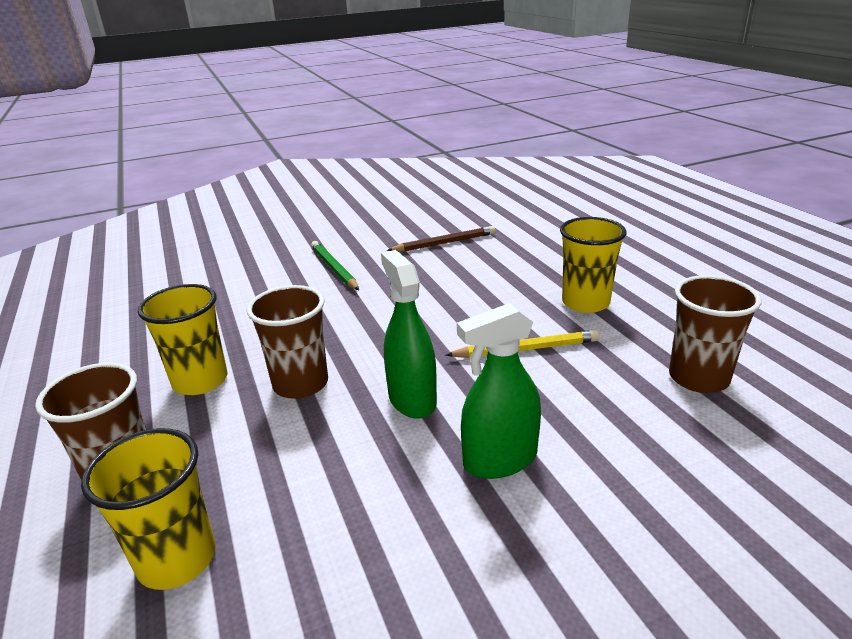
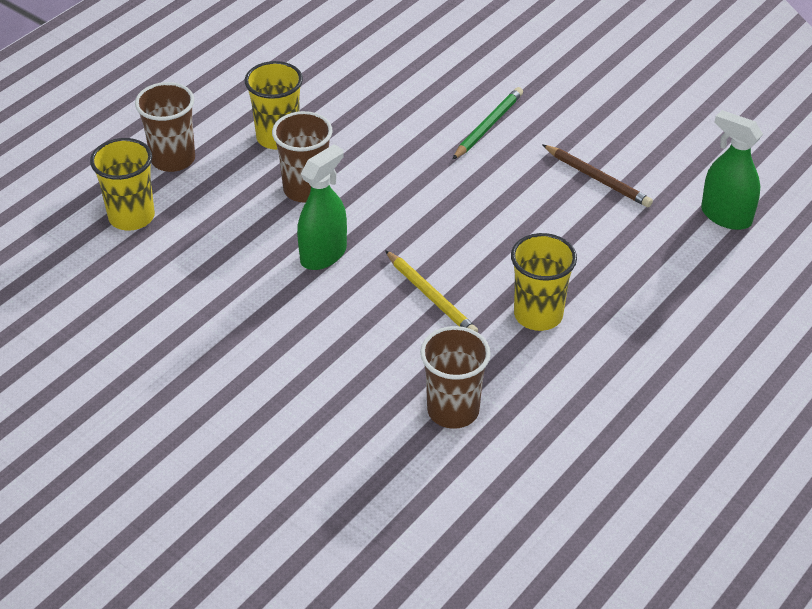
camera: 60 degrees right, 15 degrees up
green spray bottle [457,303,541,479] -> green spray bottle moved to [701,110,763,230]

